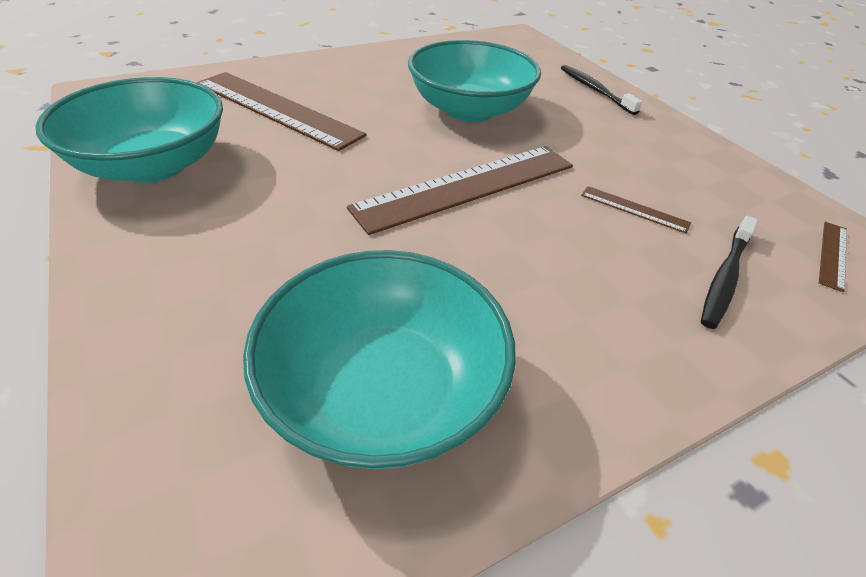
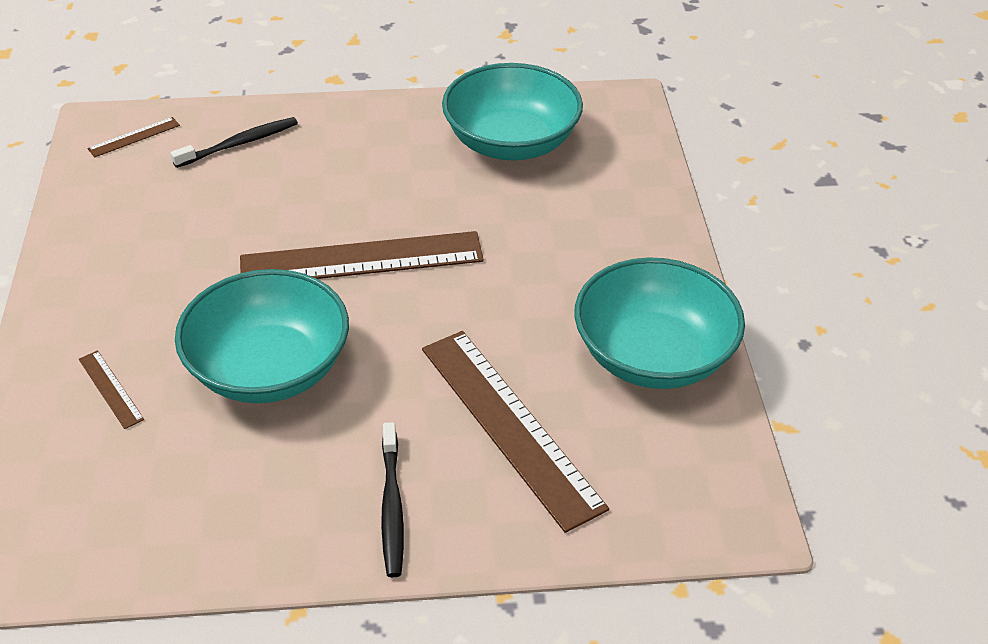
camera: 155 degrees left, 0 degrees up
black toothbrush [561,65,643,115] -> black toothbrush moved to [381,422,404,577]
brown ruler [581,186,691,234] -> brown ruler moved to [79,350,144,429]

